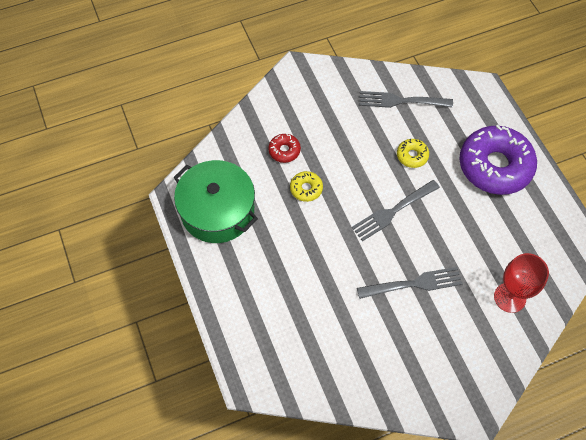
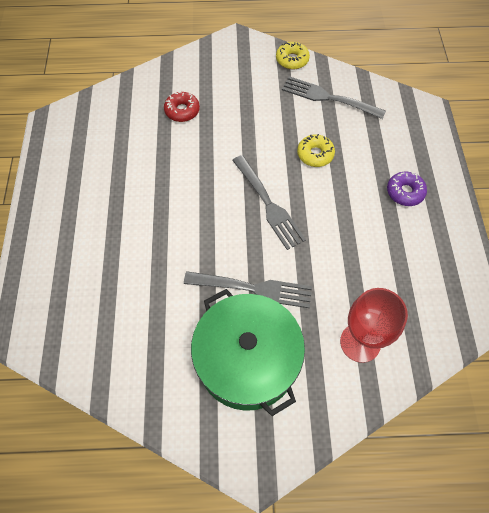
camera: 20 degrees right, 0 degrees up
green pot [174,160,258,243] -> green pot moved to [191,289,305,416]
yellow donut [290,171,323,202] -> yellow donut moved to [276,42,310,69]
grey fork [352,180,440,241] -> grey fork turned 105 degrees counterclockwise [232,155,306,250]
purple donut [459,125,537,195] -> purple donut [387,171,427,206], size x0.43

